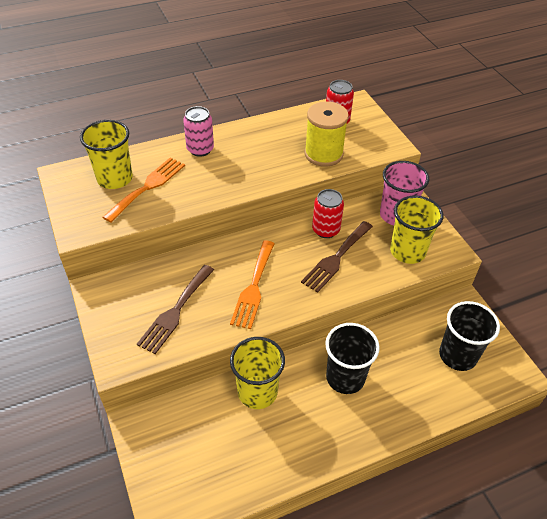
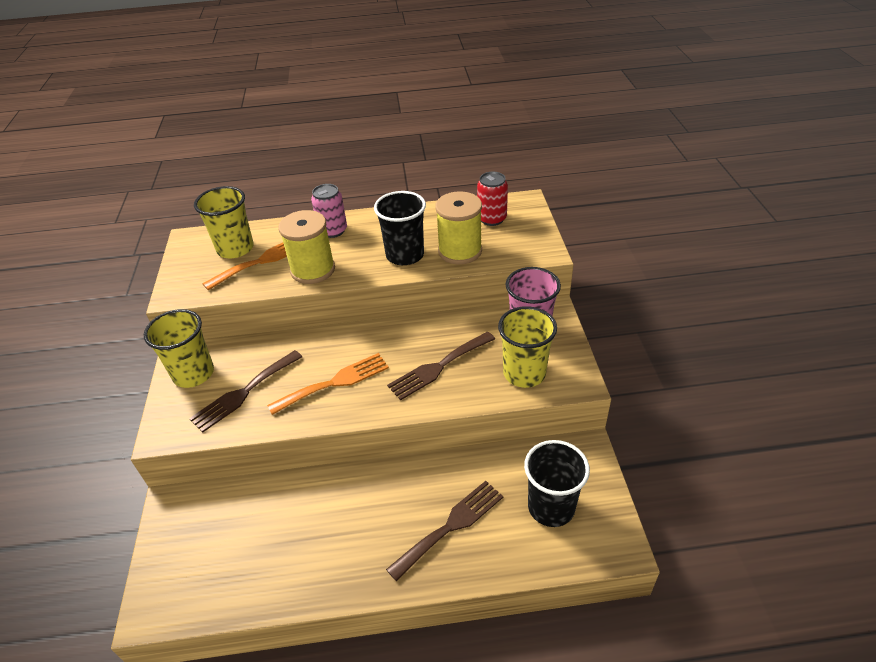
camera: 20 degrees right, 5 degrees down
orange fork [230,241,275,329] -> orange fork turned 150 degrees counterclockwise [267,353,389,415]
yellow cup [230,337,285,409] -> yellow cup moved to [143,309,214,388]
red can [312,189,344,238] -> none
black cup [325,323,380,394] -> black cup moved to [374,191,426,265]
none -> yellow spool [278,210,335,284]
none -> brown fork [386,481,503,581]

